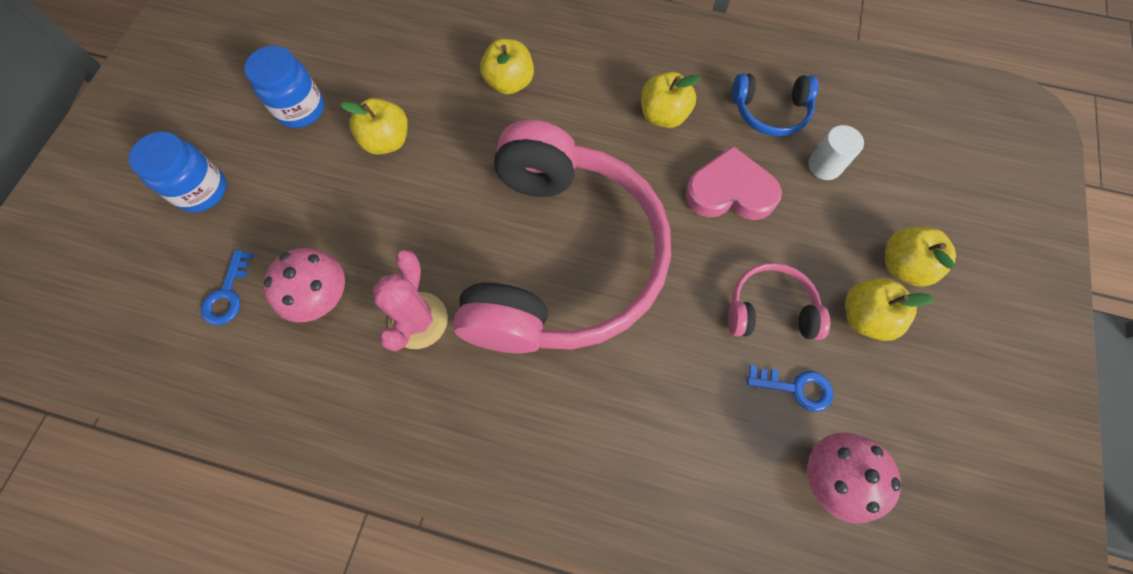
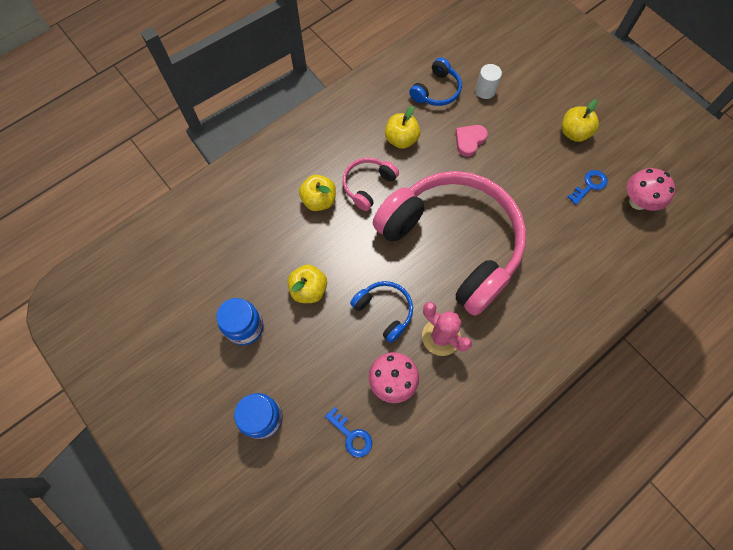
camera: 55 degrees left, 0 degrees up
pink heart [685,146,782,220] -> pink heart [455,125,488,157], size x0.65
pink headphones [728,263,830,340] -> pink headphones moved to [343,158,399,211]
yellow apple [885,226,956,287] -> none
none -> blue headphones [350,281,413,343]

